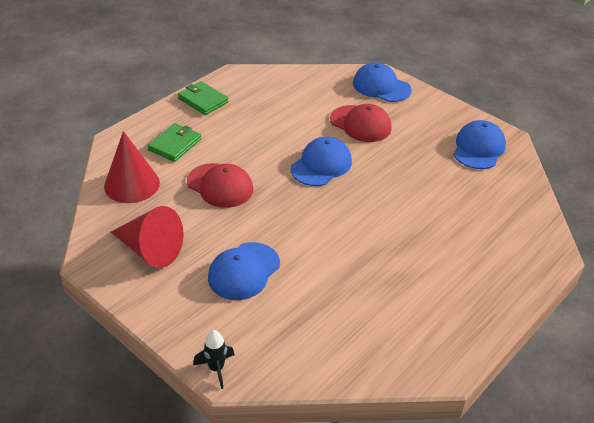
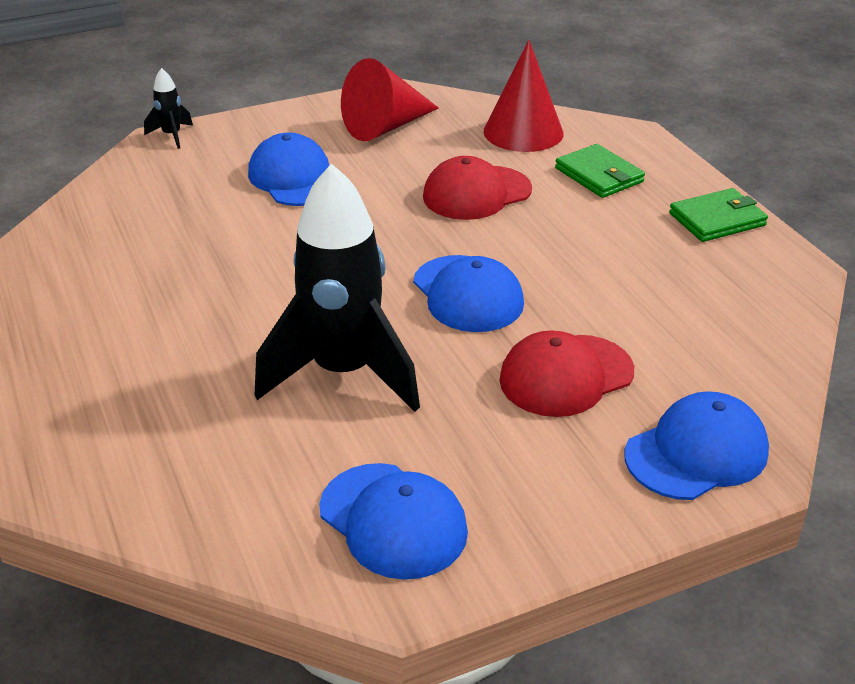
camera: 115 degrees right, 5 degrees down
none -> black rocket [255,163,420,412]

